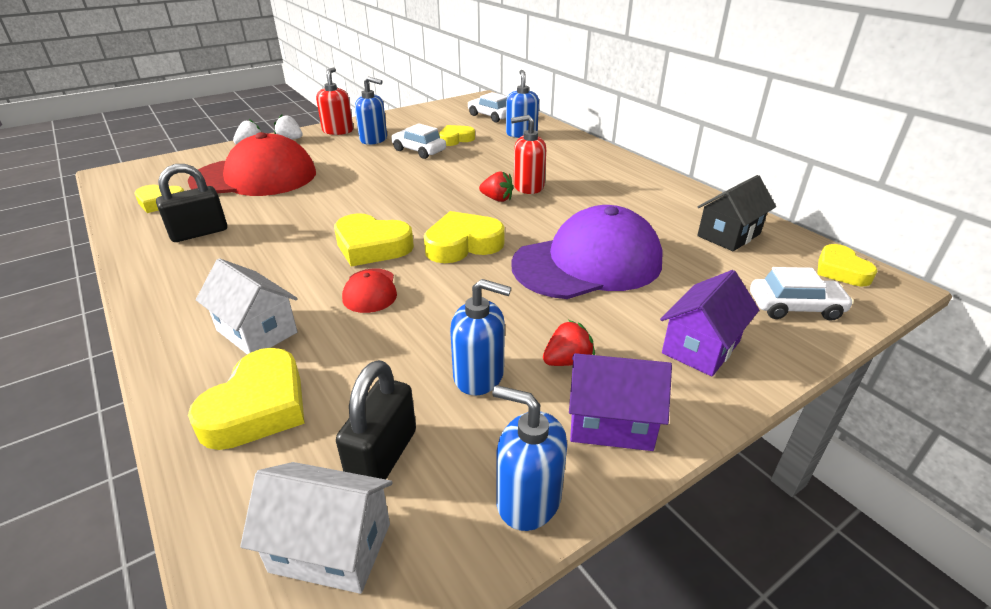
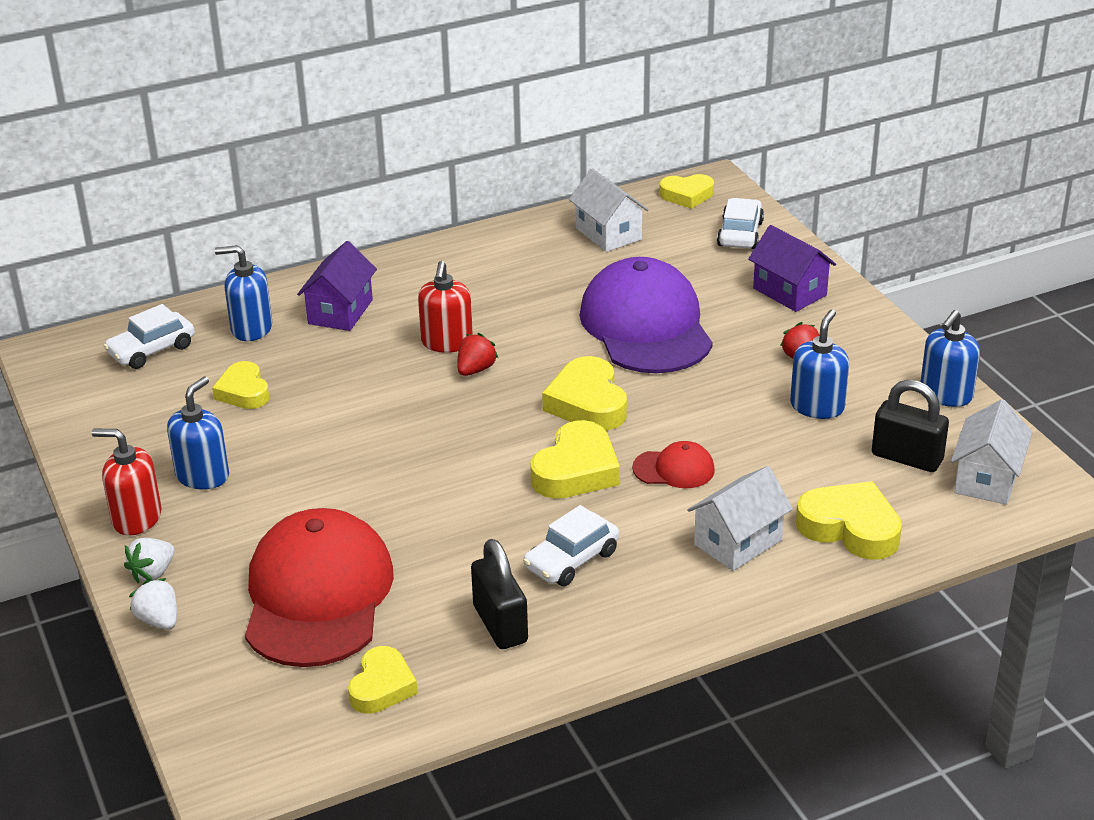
camera: 80 degrees left, 0 degrees up
white car [391,123,446,159] -> white car moved to [523,505,619,586]
purple house [569,353,672,451] -> purple house moved to [297,241,377,331]
black house [697,175,776,251] -> white house [569,168,649,252]

